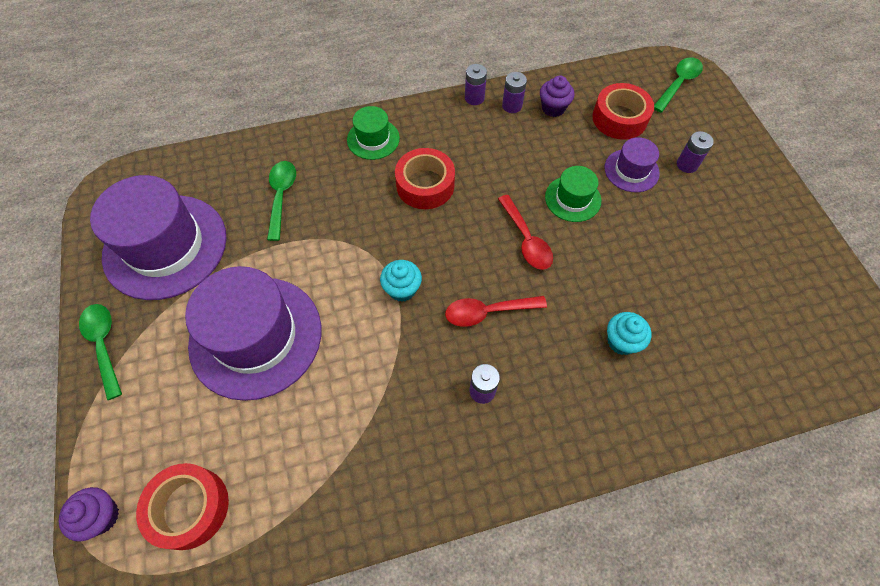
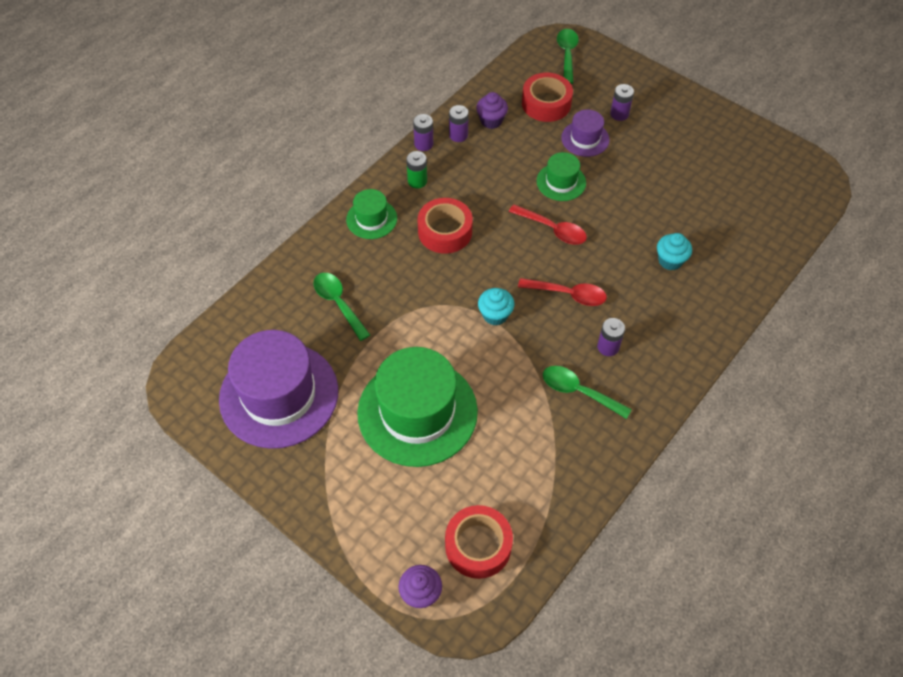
camera: 35 degrees left, 5 degrees down
green spoon [79,304,122,400] -> green spoon moved to [543,366,632,419]
purple hat [185,266,321,401] -> green hat [357,347,478,467]
red spoon [445,296,547,327] -> red spoon turned 120 degrees counterclockwise [518,278,607,306]
none -> green battery [406,151,427,189]

